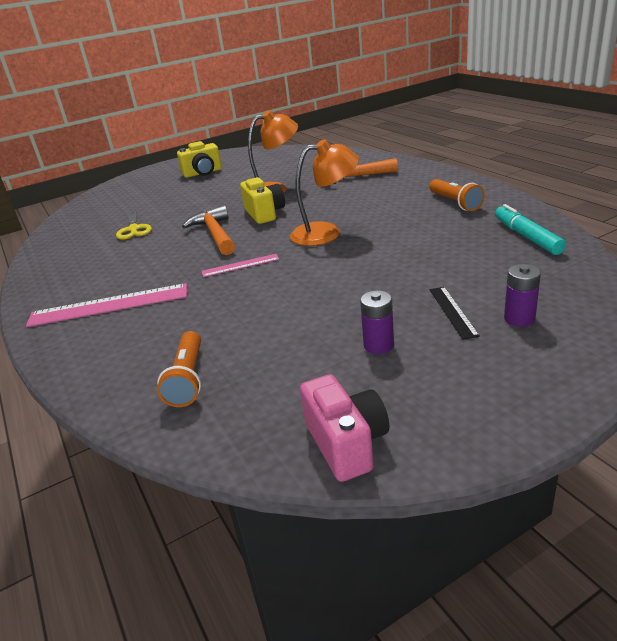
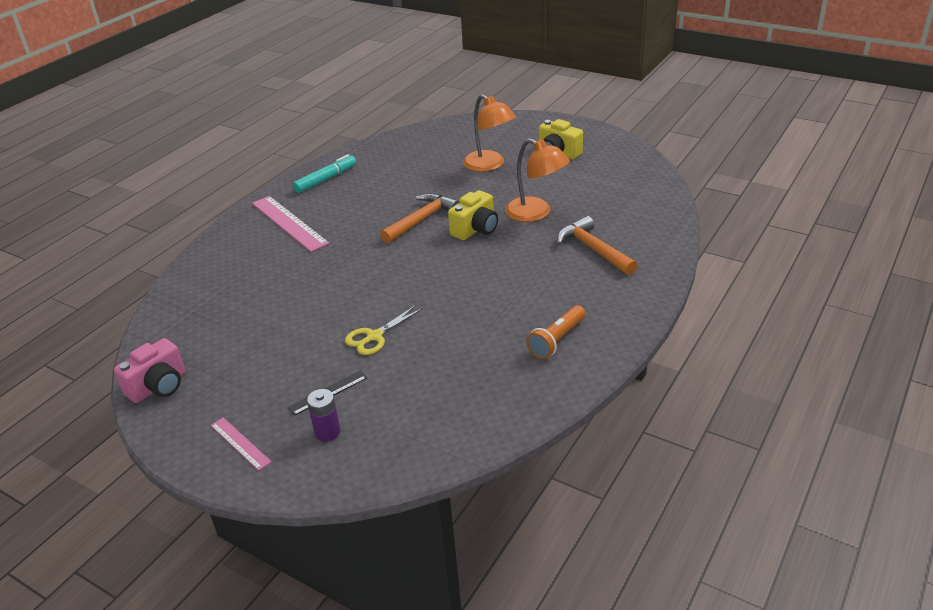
camera: 60 degrees right, 5 degrees up
yellow scissors [116,210,152,240] -> yellow scissors moved to [345,305,423,355]
orange flashlight [157,331,201,407] -> none
pink ruler [202,254,279,277] -> pink ruler moved to [211,417,272,471]
orange lamp [290,139,359,246] -> orange lamp moved to [463,94,516,172]
purple battery [360,291,394,354] -> none
turquoise marker [495,204,566,255] -> turquoise marker moved to [293,154,356,193]

